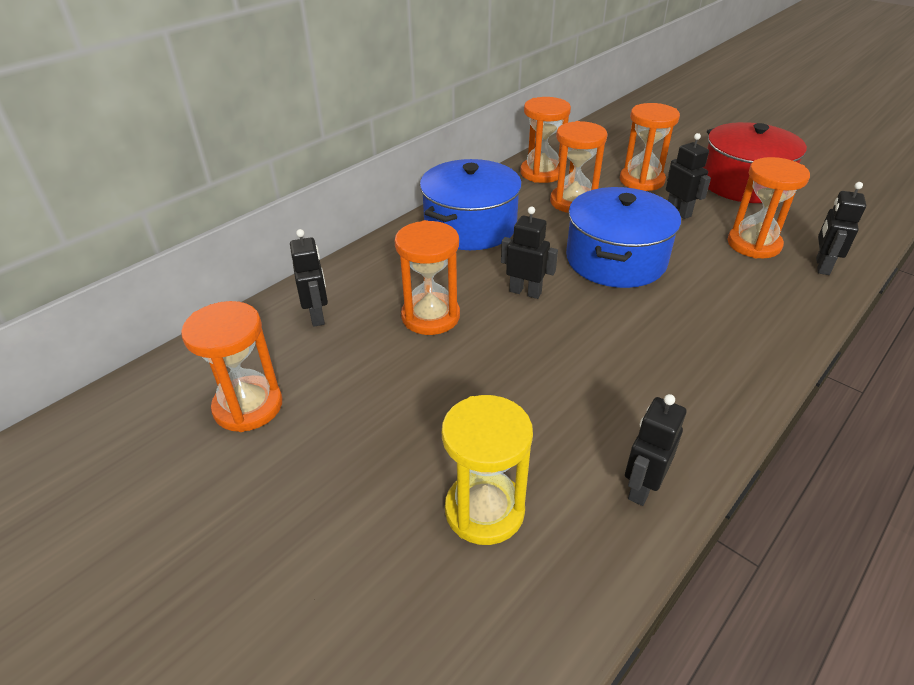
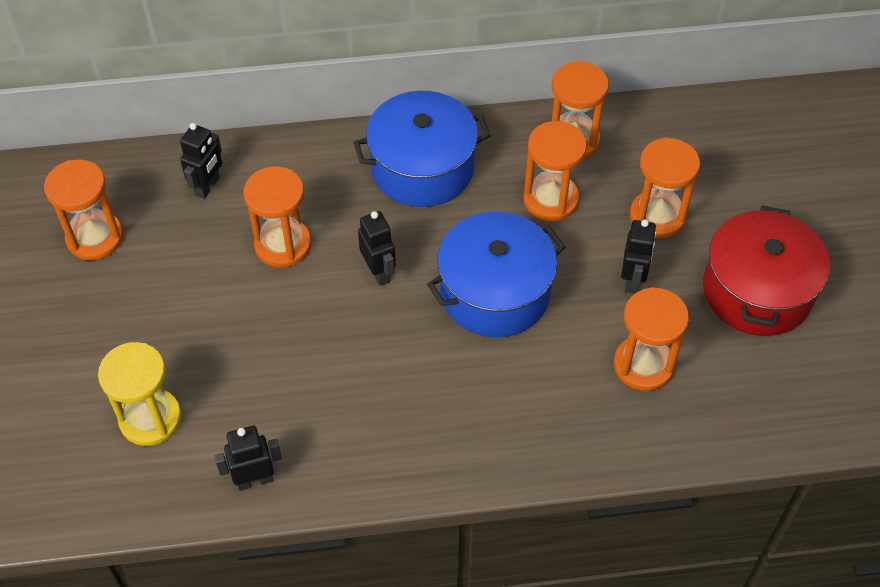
camera: 40 degrees right, 15 degrees up
black robot [816,182,866,275] -> none

